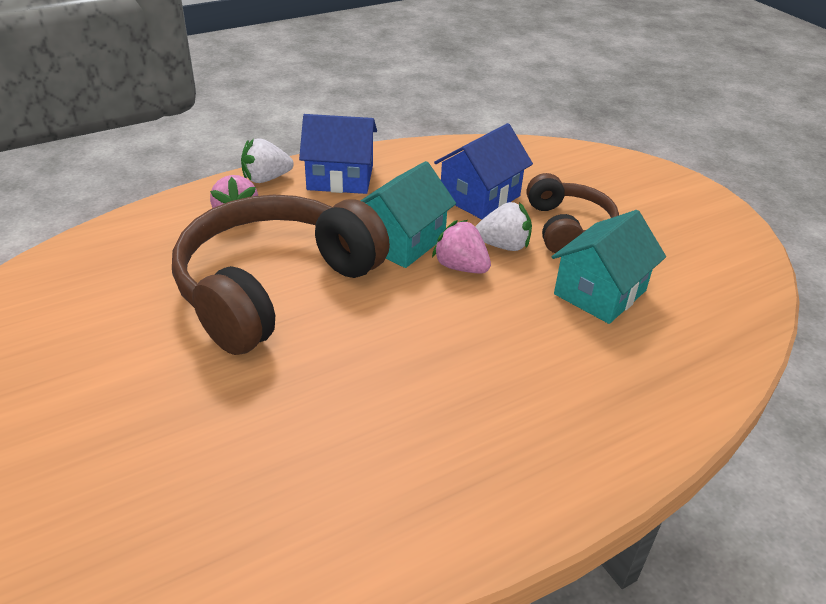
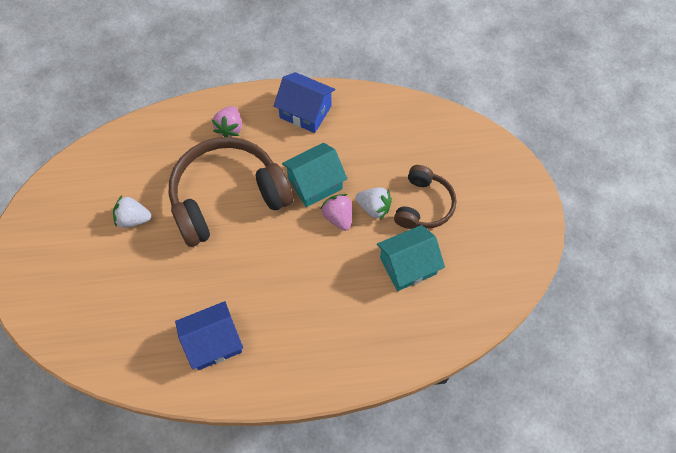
camera: 25 degrees right, 25 degrees up
white strawberry [241,138,294,183] -> white strawberry moved to [113,195,151,228]
blue house [434,123,533,219] -> blue house moved to [175,301,243,370]

